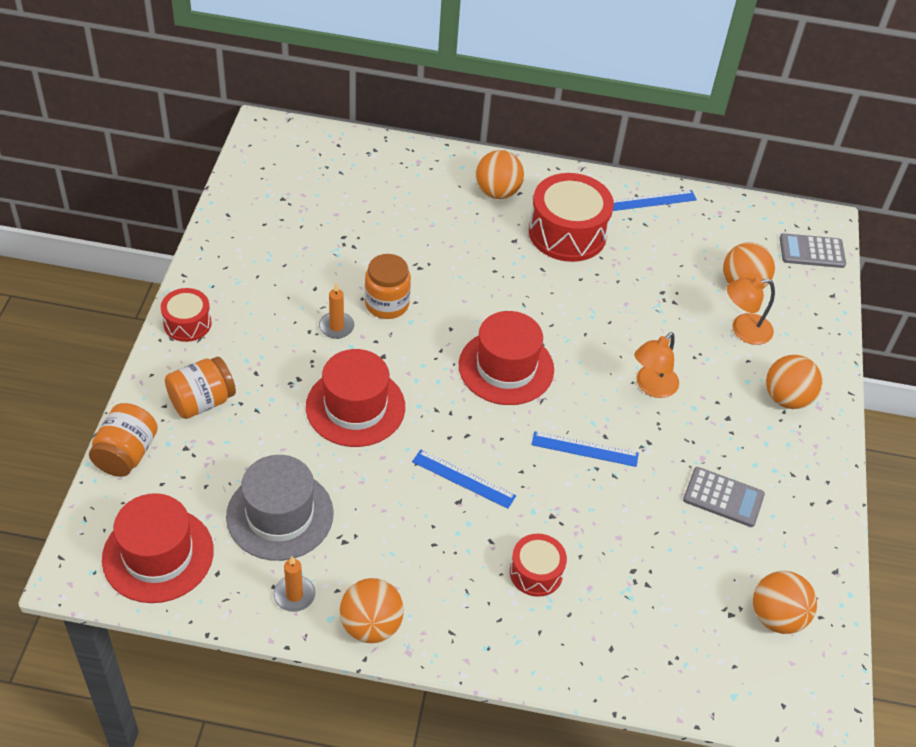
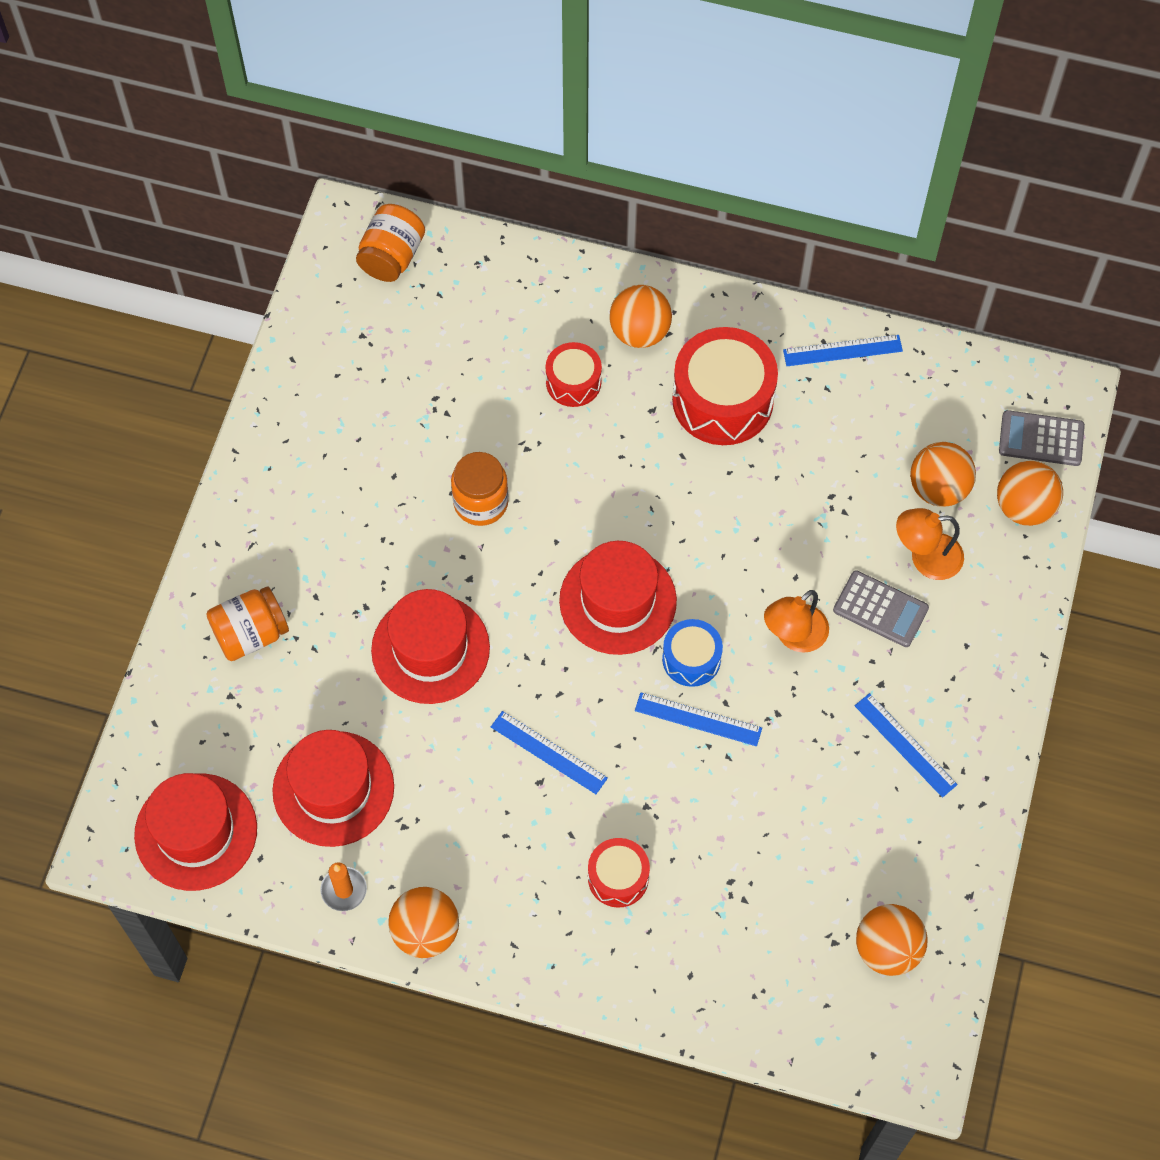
camera: 10 degrees right, 15 degrees up
orange jar [89,403,158,477] -> orange jar moved to [356,204,425,282]
red drum [161,288,212,342] -> red drum moved to [546,342,602,407]
grey hat [226,455,334,561] -> red hat [272,730,394,847]
orange candle [319,283,354,339] -> none
grey calculator [683,467,765,527] -> grey calculator moved to [833,570,929,647]
orange ball [766,355,822,409] -> orange ball moved to [997,461,1063,526]
none -> blue drum [662,619,723,687]
none -> blue ruler [855,693,958,798]

